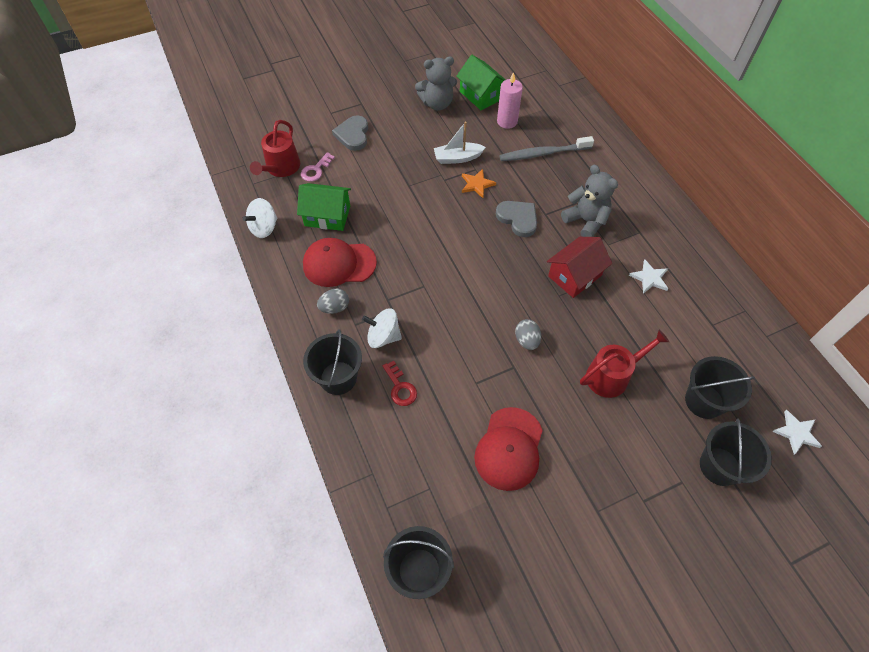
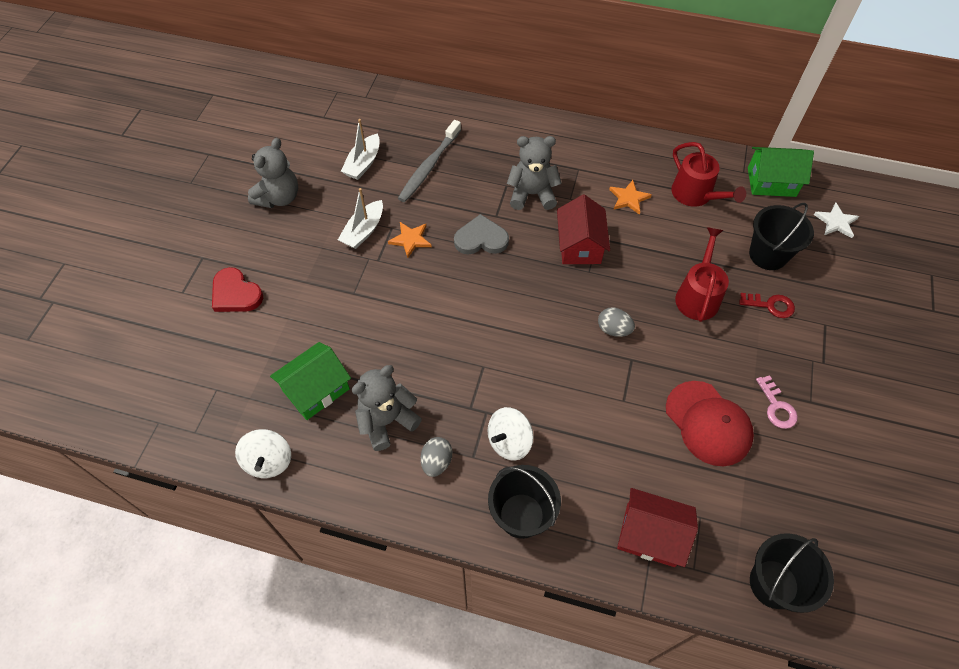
camera: 50 degrees left, 0 degrees up
red watering can [250,120,300,177] -> red watering can moved to [671,142,746,207]
pink key [301,152,335,182] -> pink key moved to [756,375,798,429]
red cap [303,238,377,287] -> grey teddy bear [352,365,422,451]
grey heart [332,116,368,151] -> red heart [212,267,263,312]
red key [383,361,417,406] -> red key moved to [739,293,795,318]
green house [456,55,506,110] -> green house moved to [748,147,814,197]
pink candle [497,72,523,129] -> white boat [341,119,380,180]
white star [629,260,669,294] -> orange star [609,180,652,215]
black bucket [700,418,772,486] -> none
none -> red house [617,488,698,567]

